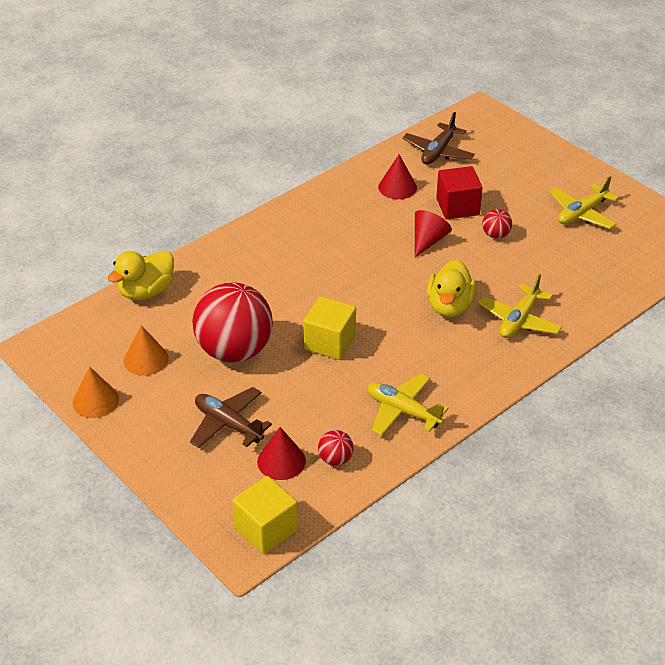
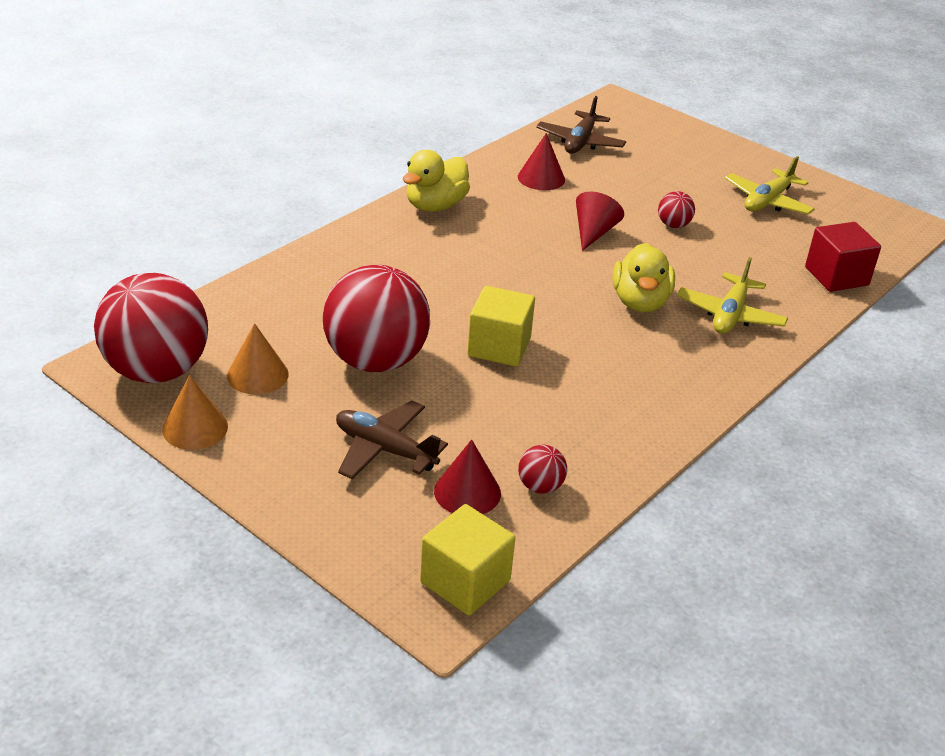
camera: 10 degrees left, 5 degrees down
yellow duck [107,250,174,300] -> yellow duck moved to [403,150,470,212]
yellow plane [367,373,449,436] -> none
red cube [436,166,483,219] -> red cube moved to [805,222,881,292]
none -> red ball [94,273,208,383]

